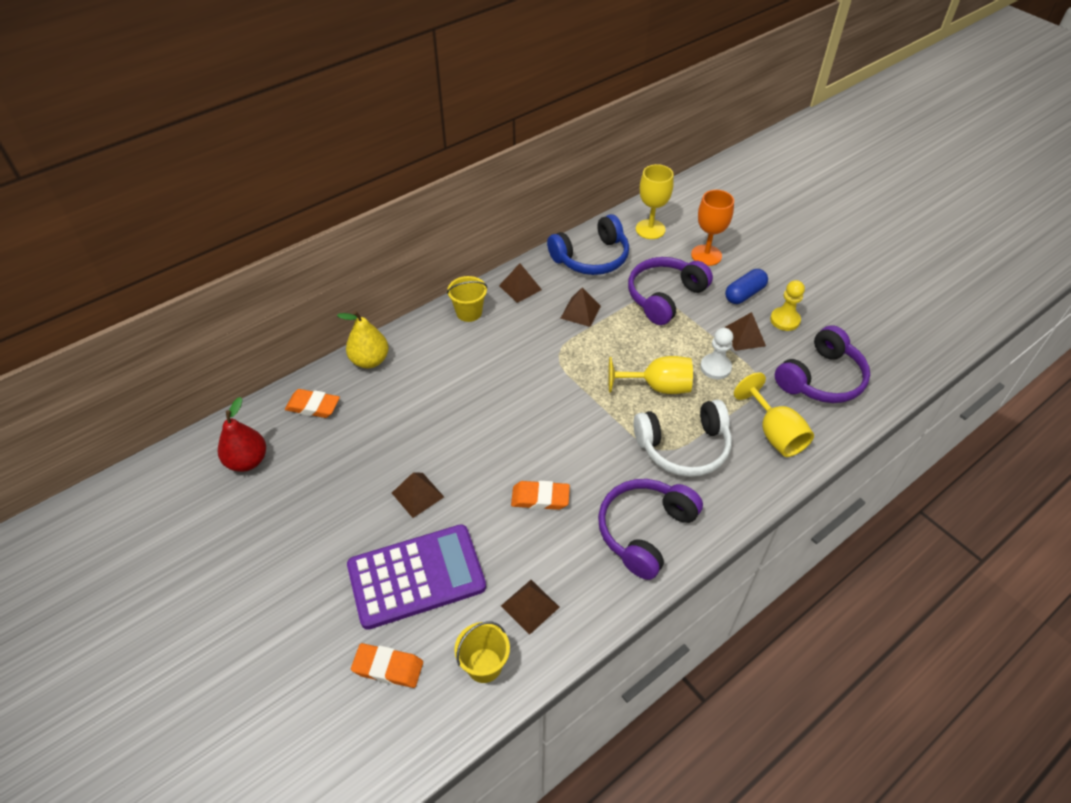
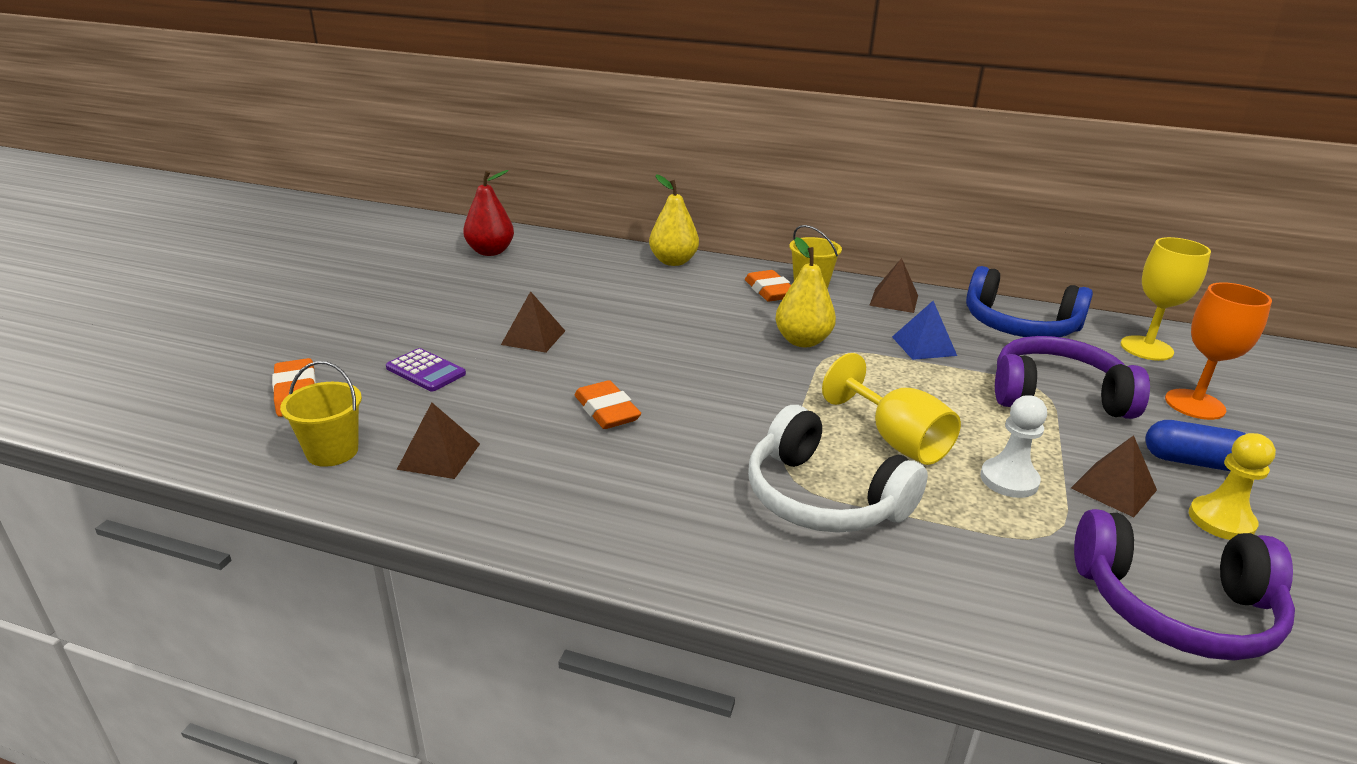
camera: 55 degrees right, 20 degrees down
orange eraser [285,389,340,418] -> orange eraser moved to [745,270,791,301]
purple calculator [347,524,486,630] -> purple calculator [386,348,466,391], size x0.45
brown pyramid [560,288,601,327] -> blue pyramid [892,301,957,360]
purple headphones [598,479,703,580] -> none
yellow goblet [734,372,814,457] -> none
none -> yellow pear [775,237,836,347]

